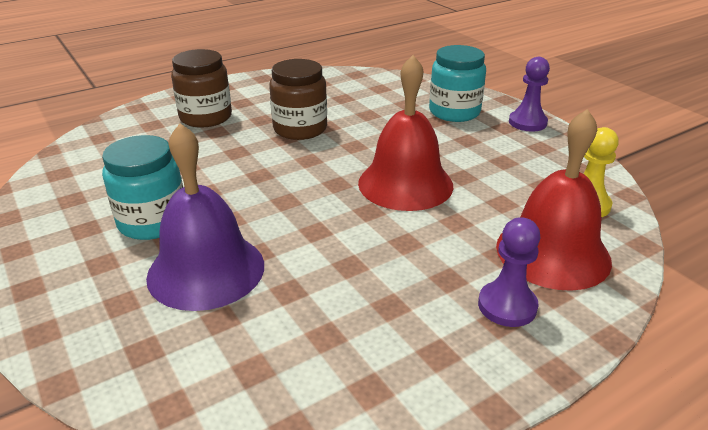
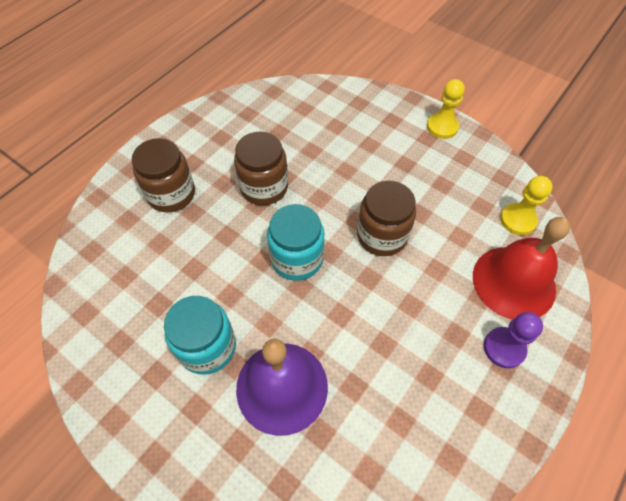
camera: 20 degrees left, 25 degrees up
red bell [358,55,453,211] -> brown jar [357,180,416,256]
turquoise jar [429,45,486,122] -> turquoise jar moved to [267,204,325,281]
purple pawn [509,57,550,132] -> yellow pawn [427,79,465,139]

